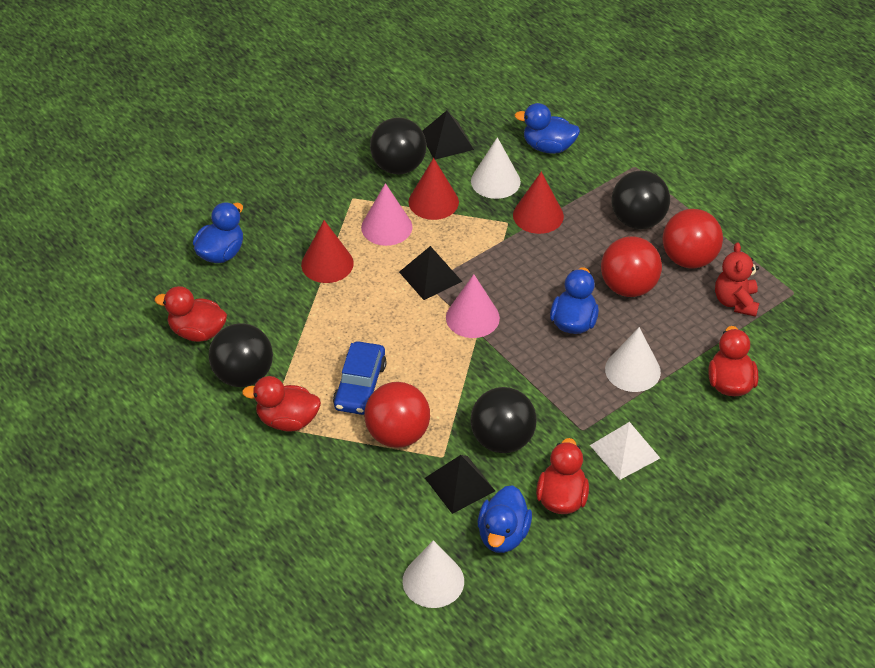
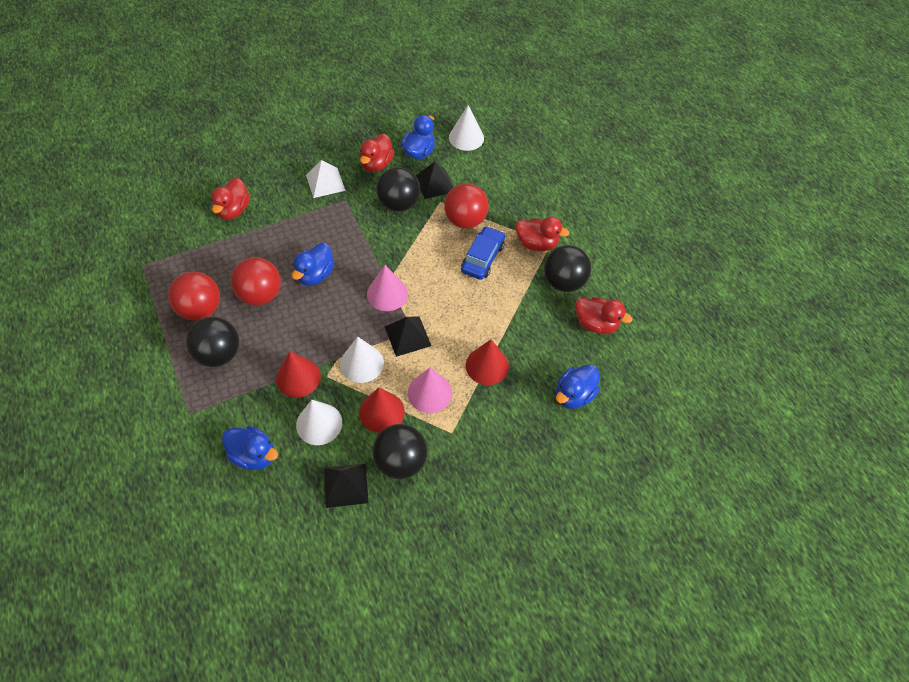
camera: 170 degrees left, 10 degrees up
white cone [605,327,661,392] -> white cone moved to [340,337,384,383]
red teddy bear [715,242,759,317] -> none

